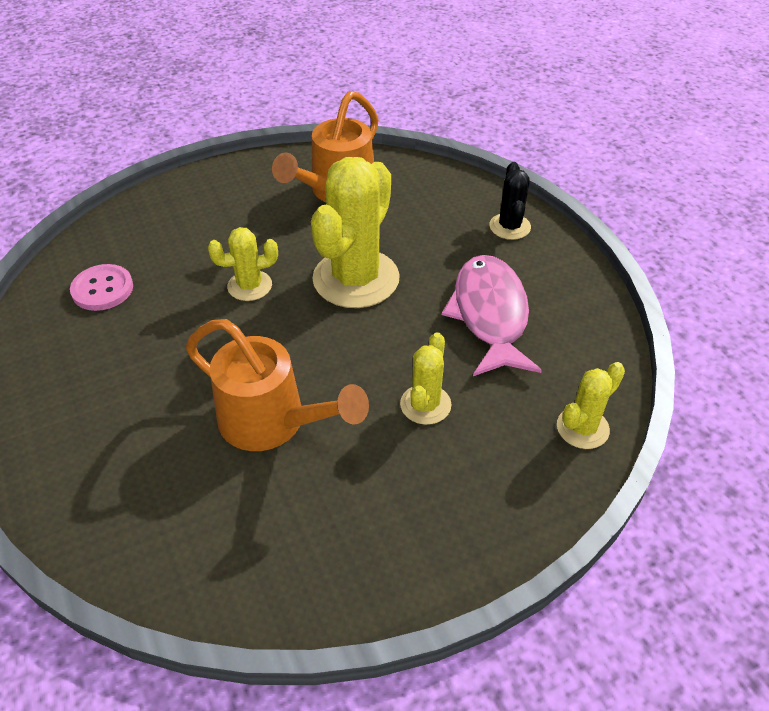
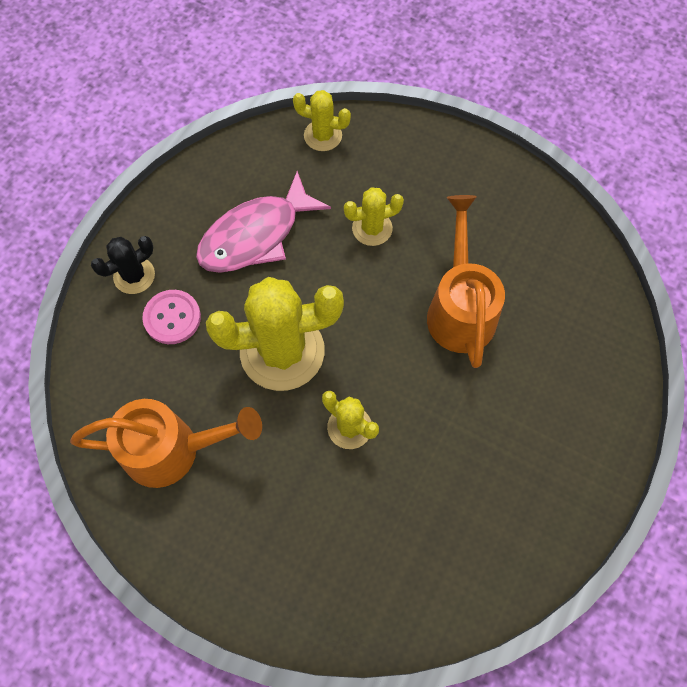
camera: 125 degrees left, 20 degrees up
pink button [70,264,133,311] -> pink button moved to [143,290,201,344]

